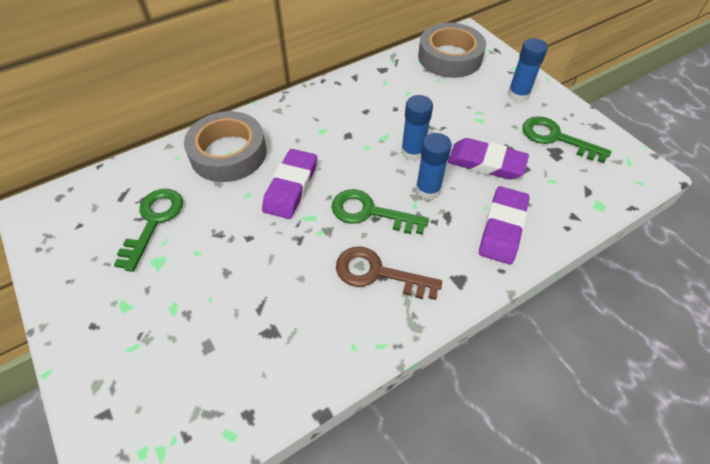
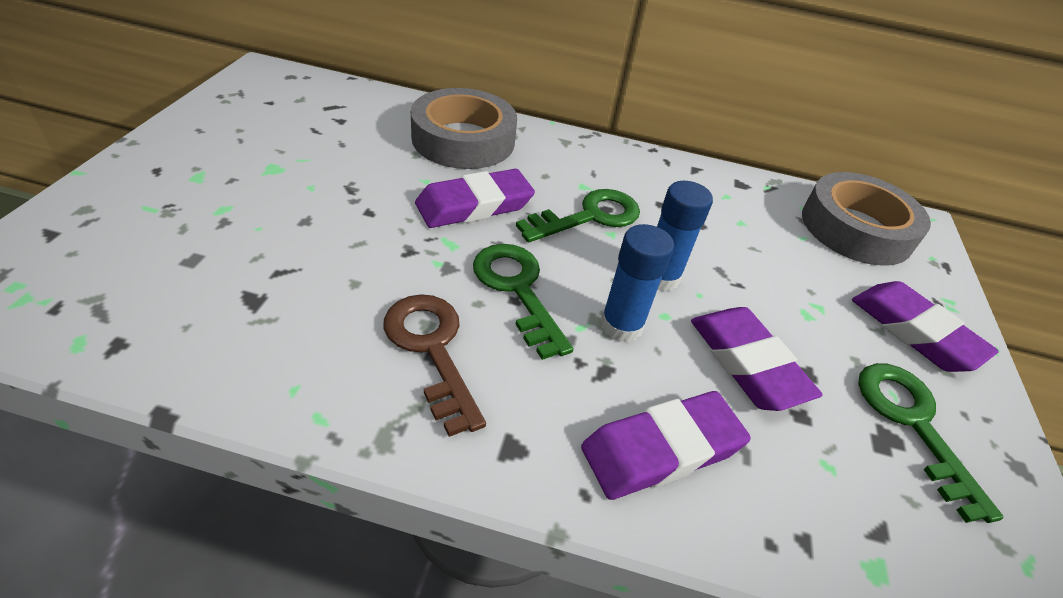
camera: 40 degrees right, 10 degrees down
green key [114,189,183,272] -> green key moved to [516,189,640,243]
blue glue stick [508,38,548,102] -> purple eraser [852,281,999,372]

